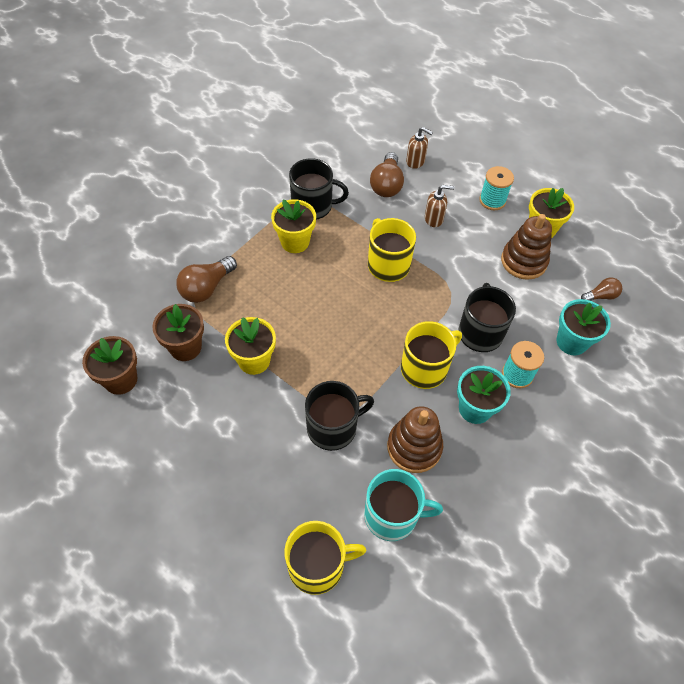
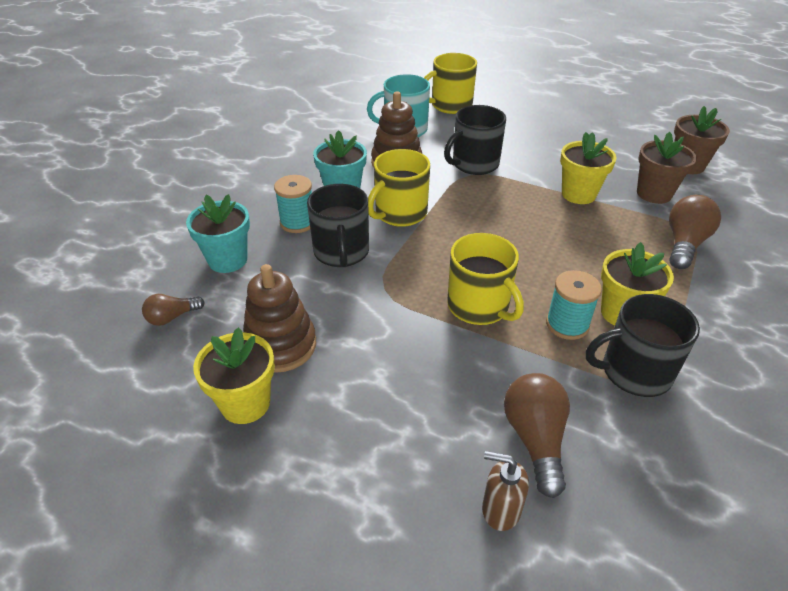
camera: 170 degrees right, 15 degrees down
brown soap dispenser [425,185,454,227] -> none
turquoise spool [479,166,514,210] -> turquoise spool moved to [546,270,602,340]

